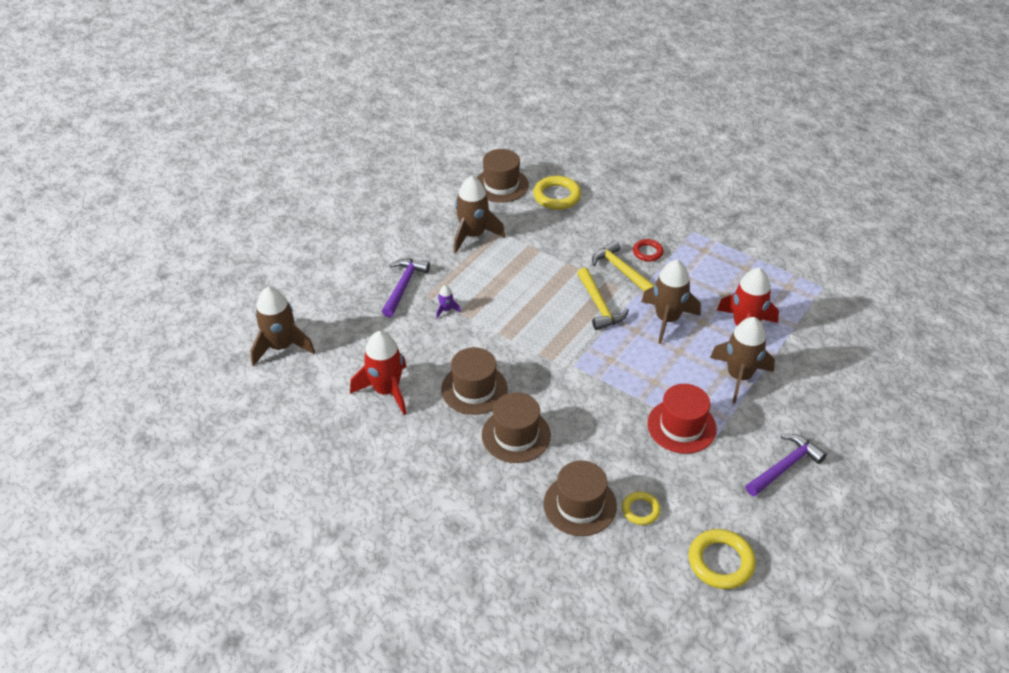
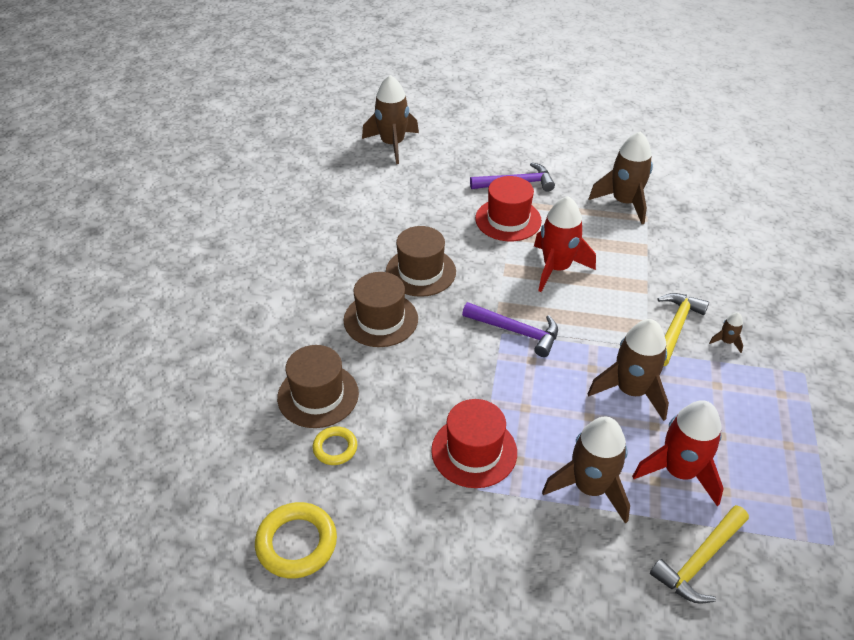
camera: 65 degrees right, 0 degrees up
red rocket [350,331,407,415] -> red rocket moved to [534,196,596,292]
purple rocket [436,285,461,318] -> red hat [475,176,542,241]
brown hat [477,149,529,202] -> none
yellow ring [533,176,581,210] -> none
yellow hammer [577,267,629,330] -> yellow hammer moved to [650,505,749,604]
red ring [633,239,664,262] -> brown rocket [709,312,743,353]
purple hammer [746,434,827,497] -> purple hammer moved to [462,302,558,357]

